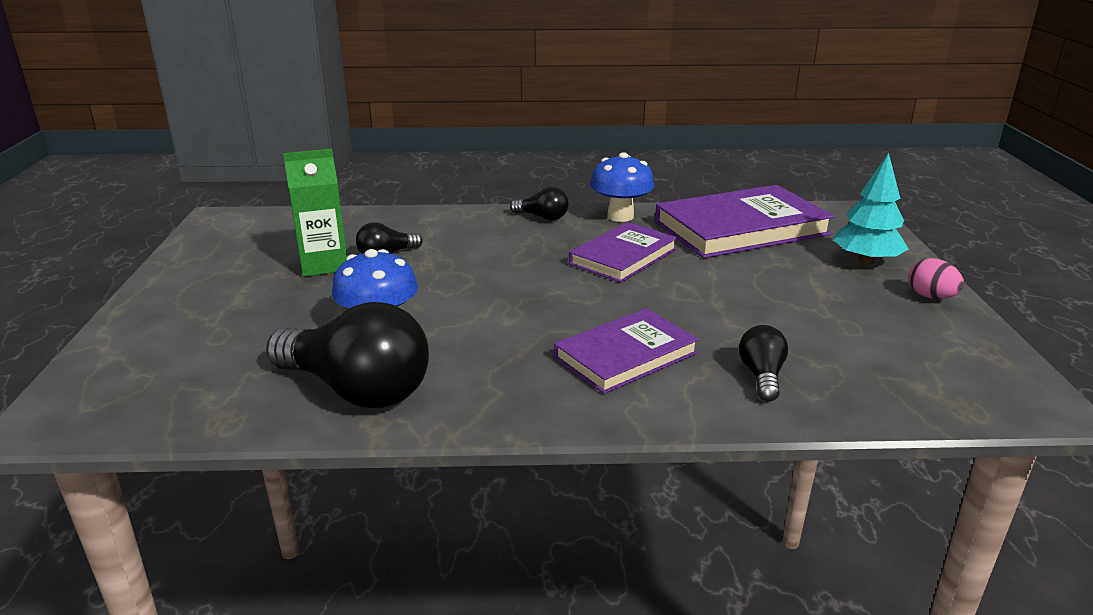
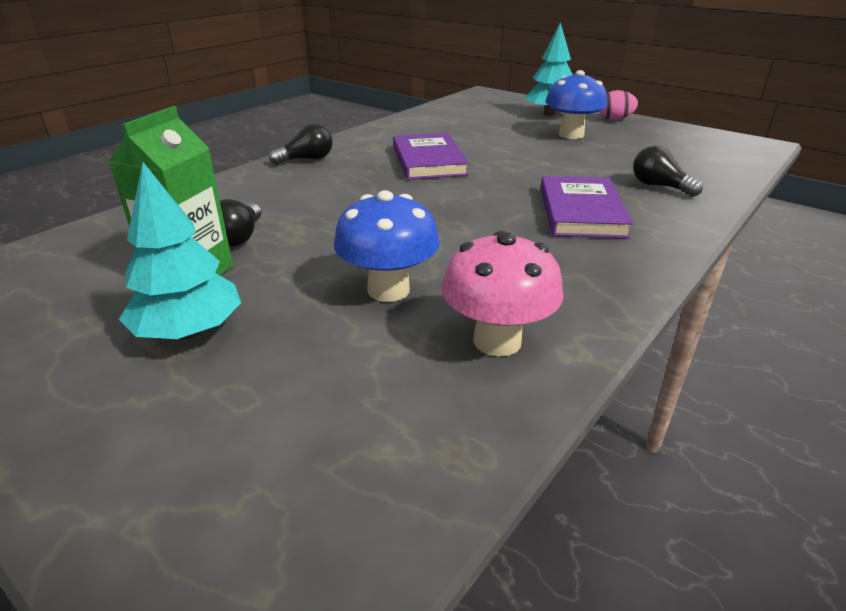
camera: 50 degrees left, 5 degrees up
black light bulb [266,302,429,408] -> pink mushroom [442,231,564,357]
blue mushroom [590,152,654,222] -> blue mushroom moved to [545,70,607,139]
purple book [655,185,834,258] -> none
none -> turquoise tree [119,162,241,339]

